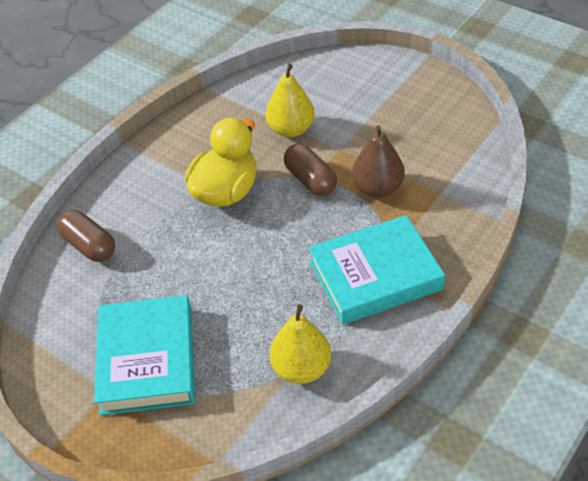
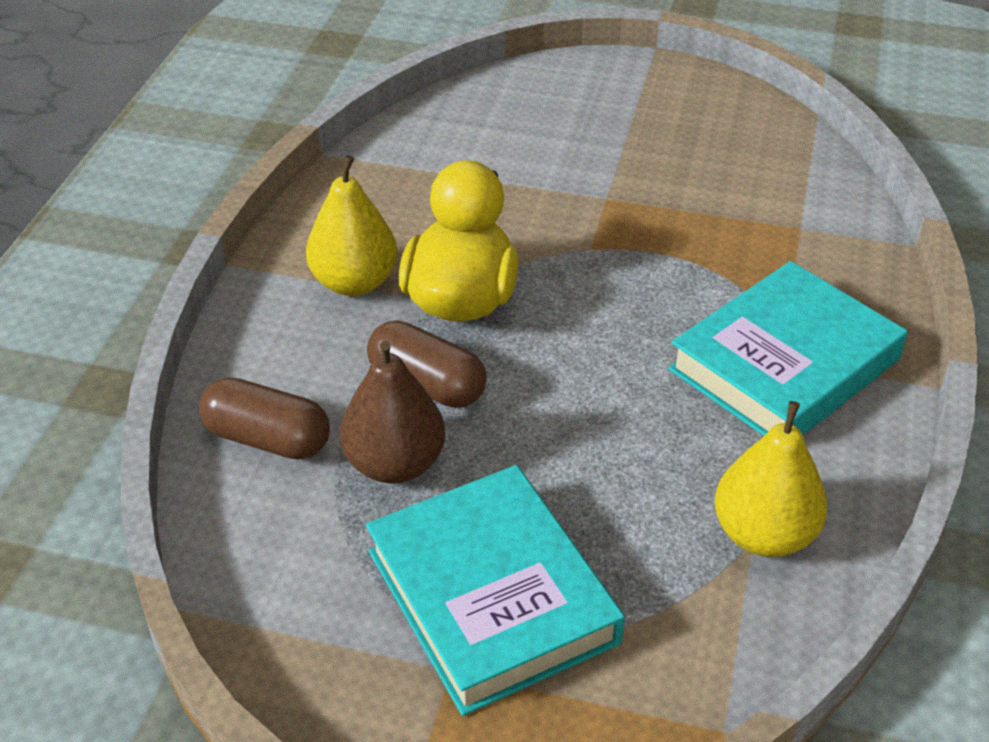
camera: 25 degrees left, 5 degrees down
yellow pear [266,64,315,137] -> yellow pear moved to [306,155,397,296]
brown capsule [283,144,337,196] -> brown capsule moved to [367,320,487,408]
brown pear [352,125,405,198] -> brown pear moved to [340,341,445,484]

